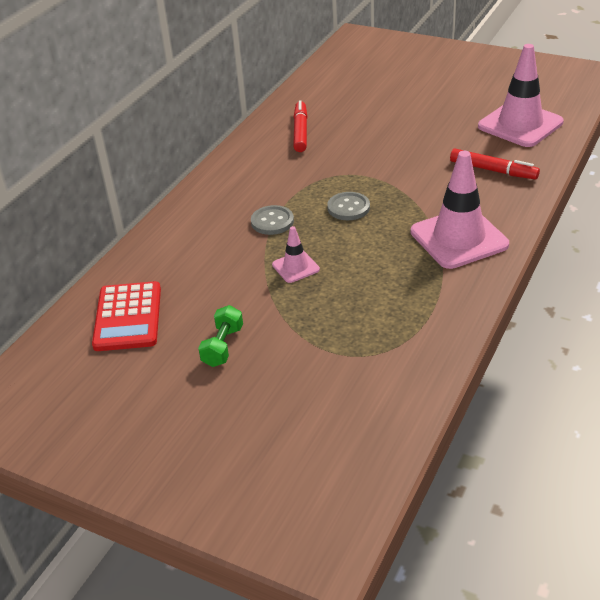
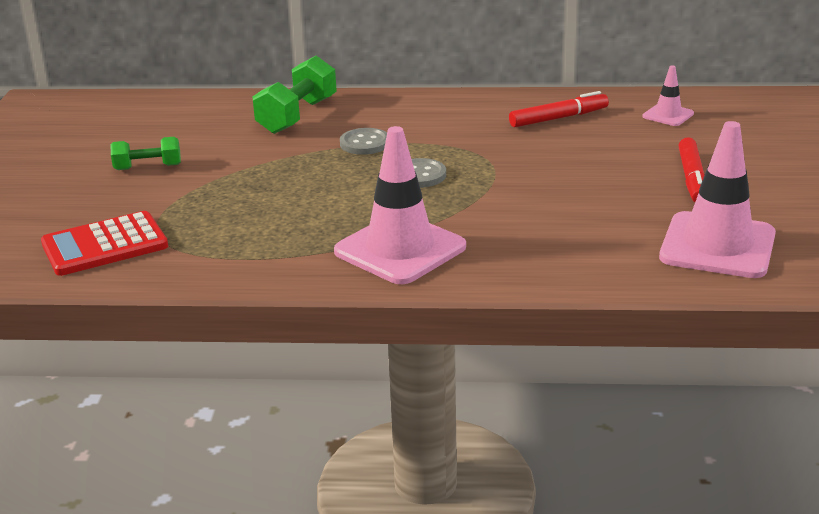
camera: 65 degrees right, 10 degrees down
red calculator [92,281,161,351] -> red calculator moved to [41,211,168,276]
pink traffic cone [272,226,320,283] -> pink traffic cone moved to [642,65,694,126]
red marker [450,149,540,180] -> red marker moved to [678,137,704,202]
none -> green dumbbell [253,56,337,134]

